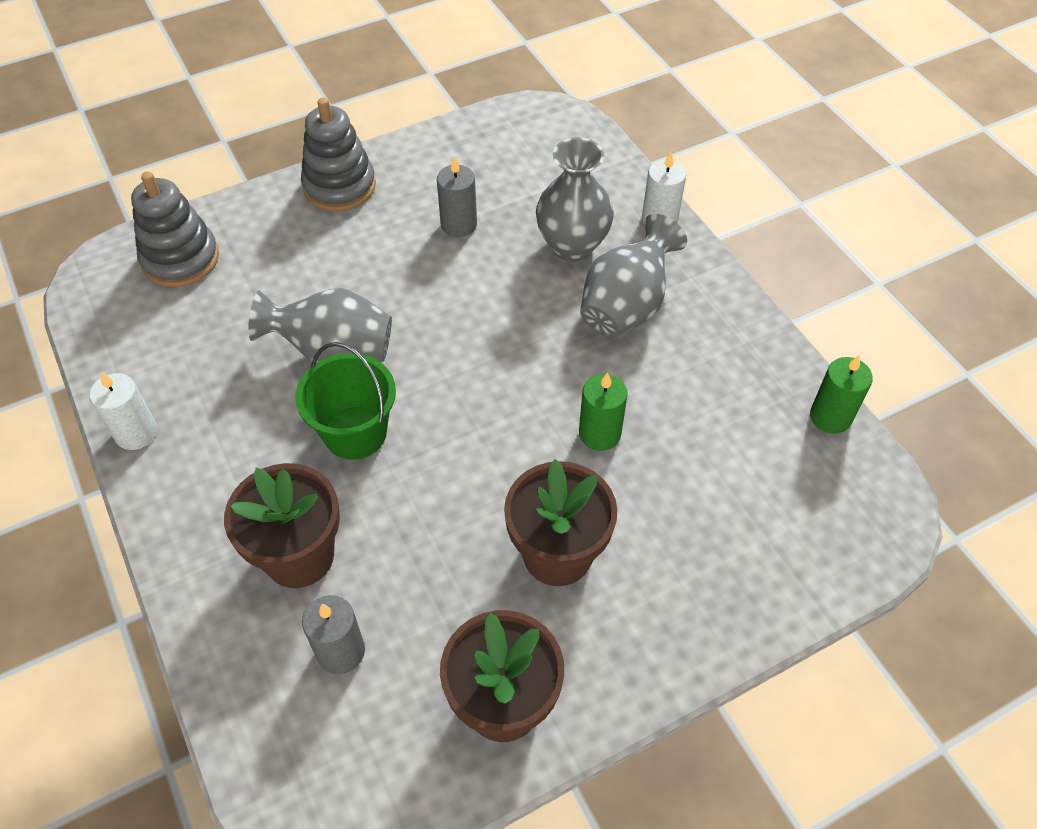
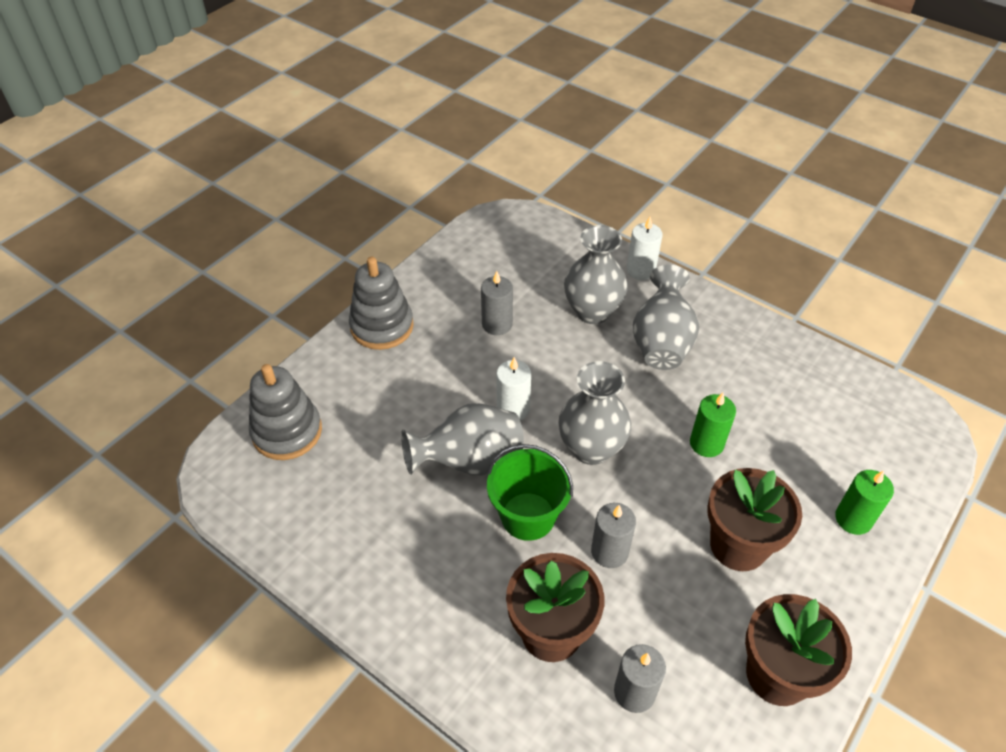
camera: 25 degrees left, 5 degrees down
white candle [90,372,157,450] -> white candle moved to [496,357,531,421]
green candle [810,355,873,434] -> green candle moved to [835,470,894,535]
none -> grey vase [559,361,631,465]
none -> grey candle [591,503,636,568]

